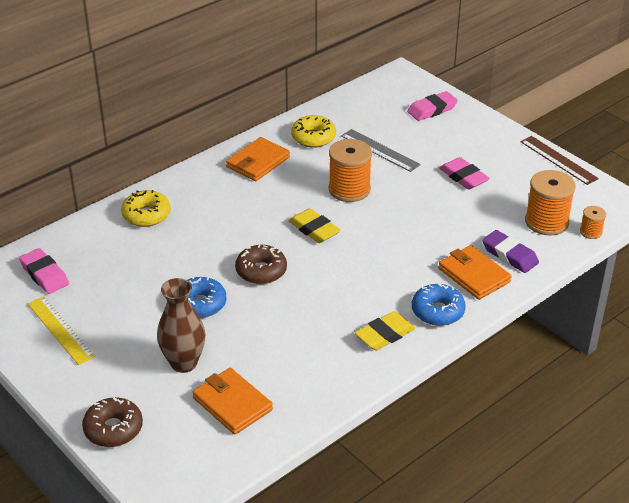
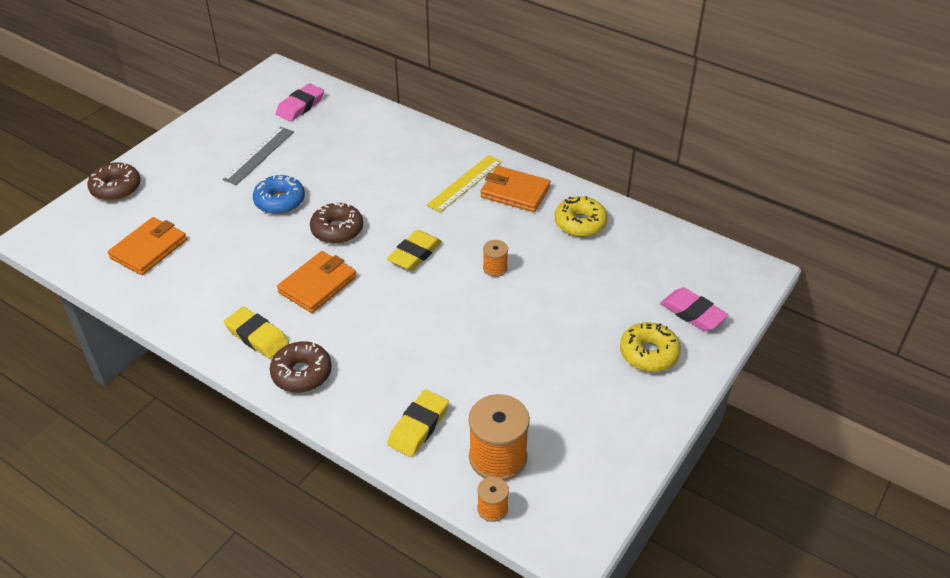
camera: 75 degrees right, 5 degrees up
yellow ruler [28,296,96,365] -> yellow ruler moved to [427,155,502,213]
yellow donut [121,190,171,227] -> yellow donut moved to [620,322,681,372]
brown vase [157,278,205,373] -> none
orange spool [329,139,372,202] -> orange spool [483,240,508,277], size x0.51
grey ruler [341,129,421,172] -> grey ruler moved to [222,127,294,185]
blue donut [412,283,466,326] -> brown donut [270,341,332,393]
pink eraser [439,157,490,189] -> none
orange wallet [439,245,512,300] -> orange wallet moved to [277,251,356,313]
purple eraser [482,230,539,273] -> yellow eraser [387,390,449,457]
brown ruler [521,136,599,185] -> none

